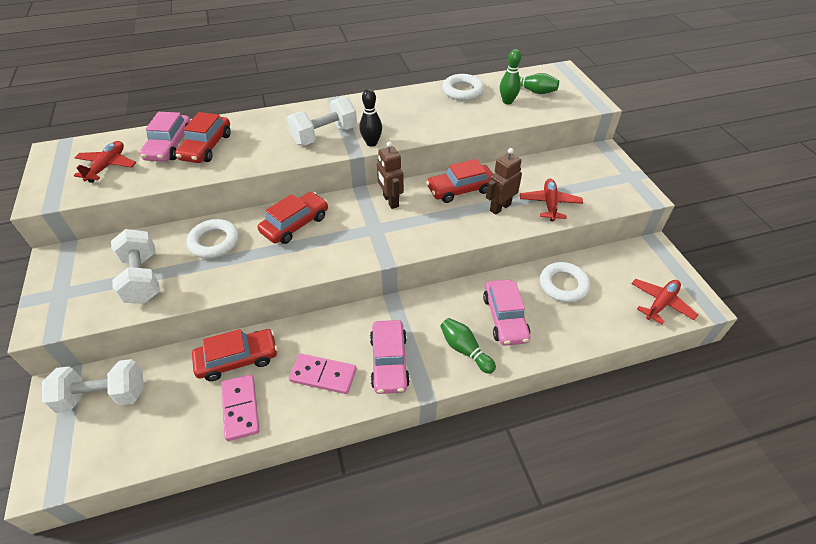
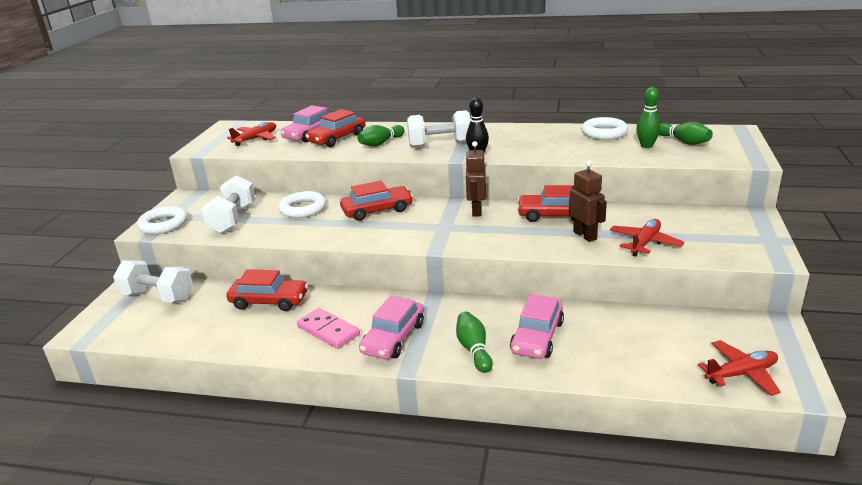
camera: 30 degrees right, 20 degrees down
pink domino [221,375,260,441] -> none
brown robot [486,148,522,215] -> brown robot turned 75 degrees clockwise [569,161,607,242]
white ring [540,262,590,303] -> white ring moved to [137,206,187,234]
none -> green bowling pin [357,125,405,147]

